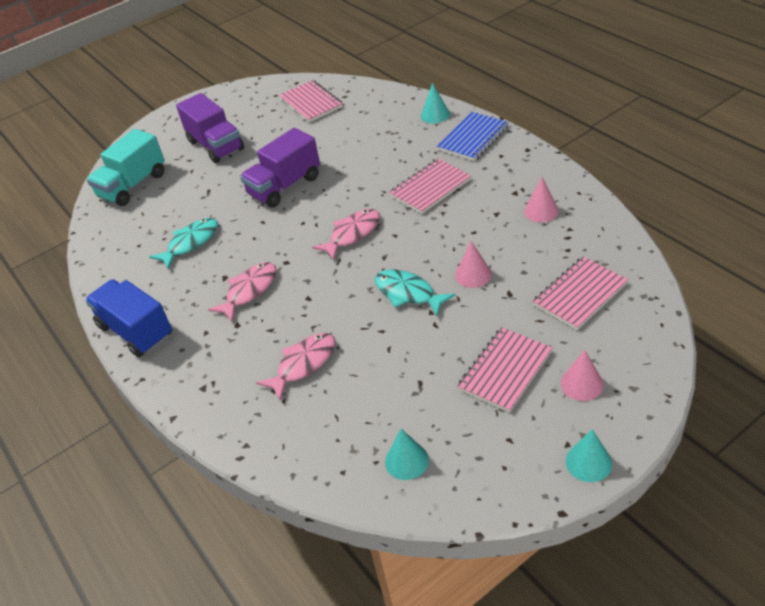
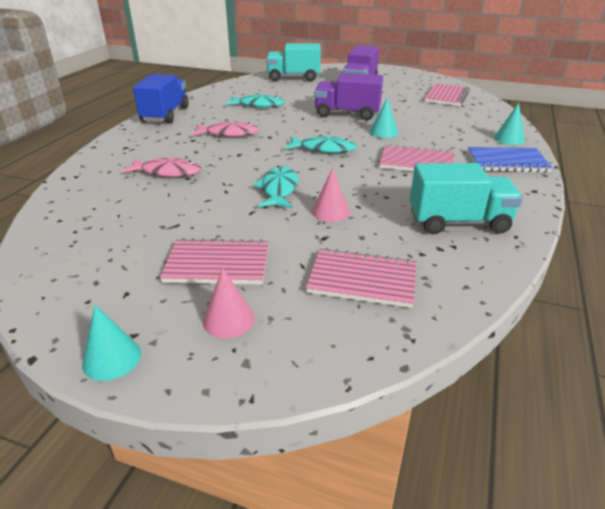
camera: 50 degrees right, 10 degrees down
pink fish [312,209,380,261] -> turquoise fish [285,136,357,153]
turquoise cone [385,429,429,480] -> turquoise cone moved to [370,97,398,138]
pink cone [524,177,559,222] -> turquoise truck [410,163,523,234]

